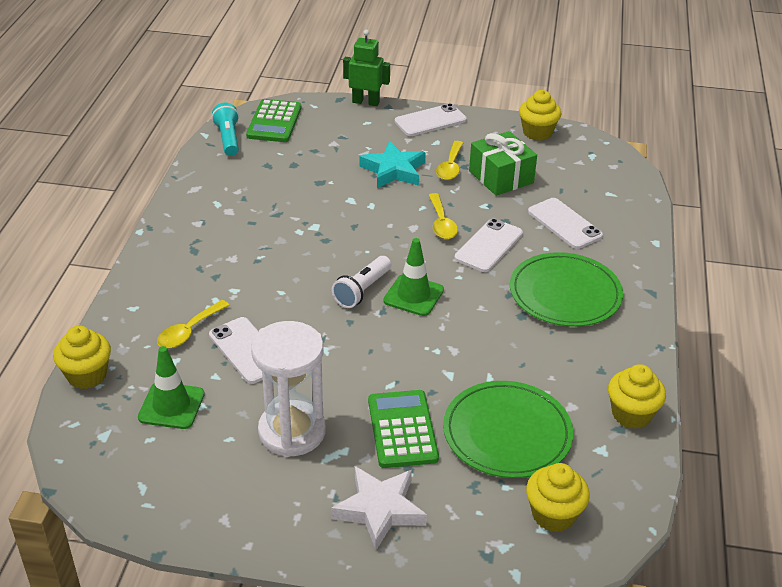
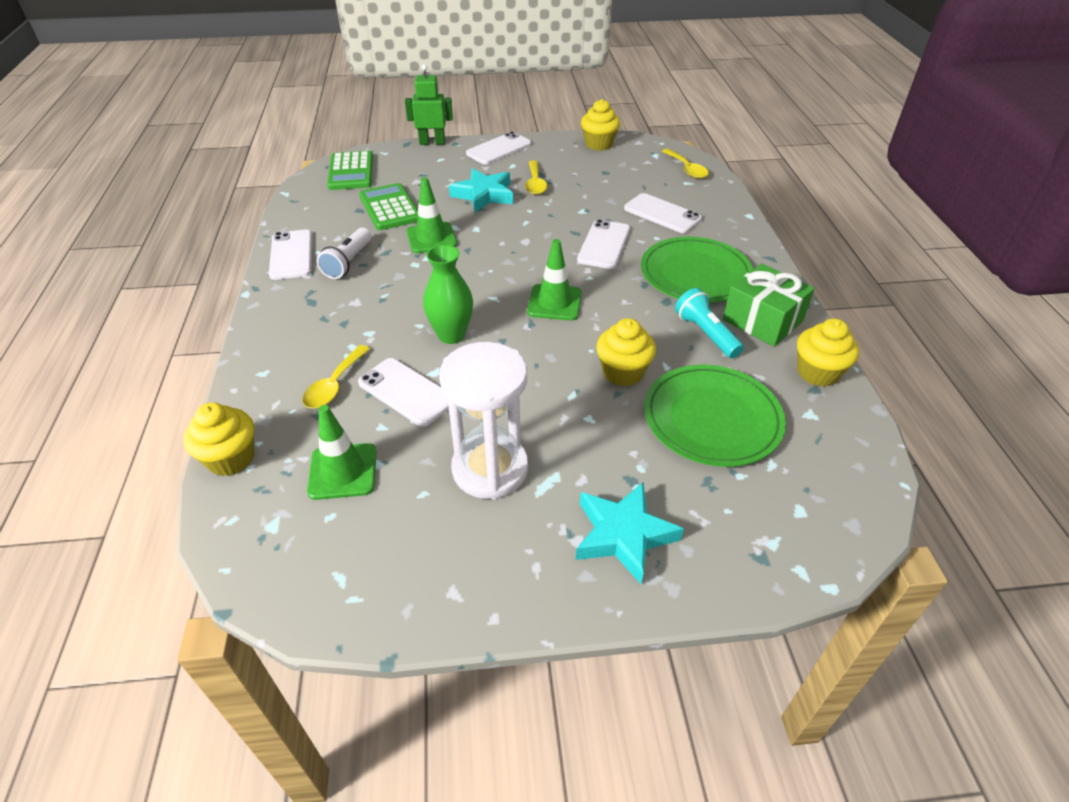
camera: 15 degrees left, 5 degrees up
turquoise flashlight [212,103,239,156] -> turquoise flashlight moved to [675,288,744,358]
white star [331,466,427,550] -> turquoise star [576,482,684,584]
white flashlight [332,256,391,308] -> white flashlight moved to [316,228,371,279]
green calculator [368,390,439,468] -> green calculator moved to [359,183,418,230]
yellow spoon [429,193,458,239] -> yellow spoon moved to [662,149,709,179]
green gift [469,131,537,196] -> green gift moved to [723,263,815,347]
yellow cupcake [526,463,590,532] -> yellow cupcake moved to [596,318,656,386]
none -> white phone [269,229,312,280]
none -> green traffic cone [406,177,457,253]
none -> green vase [423,245,473,344]

